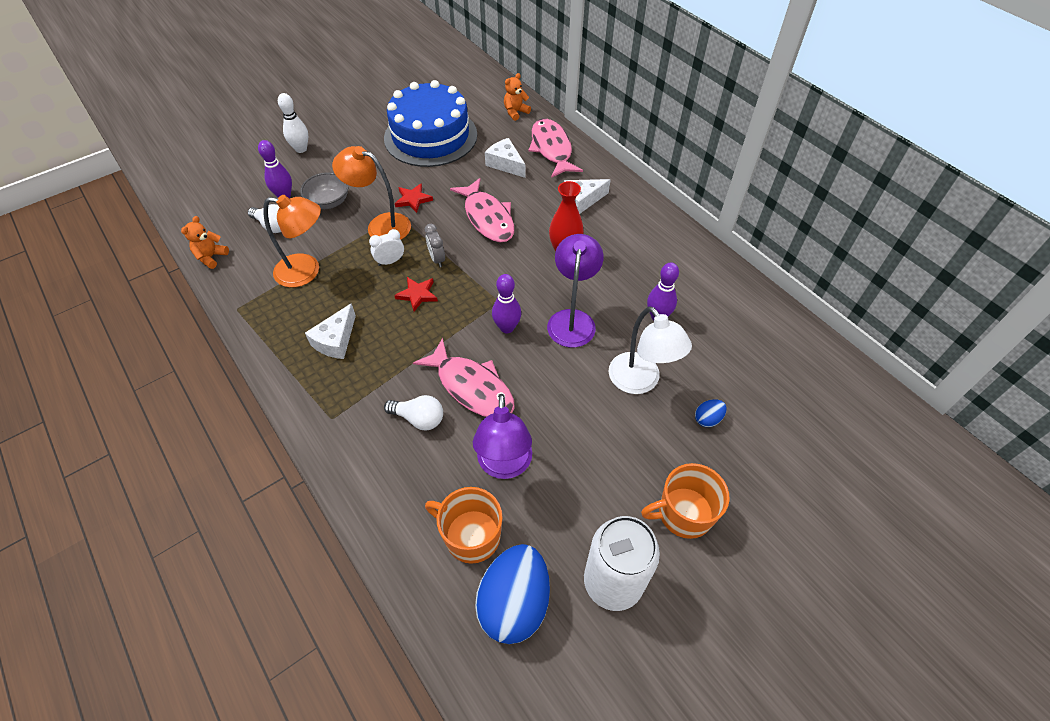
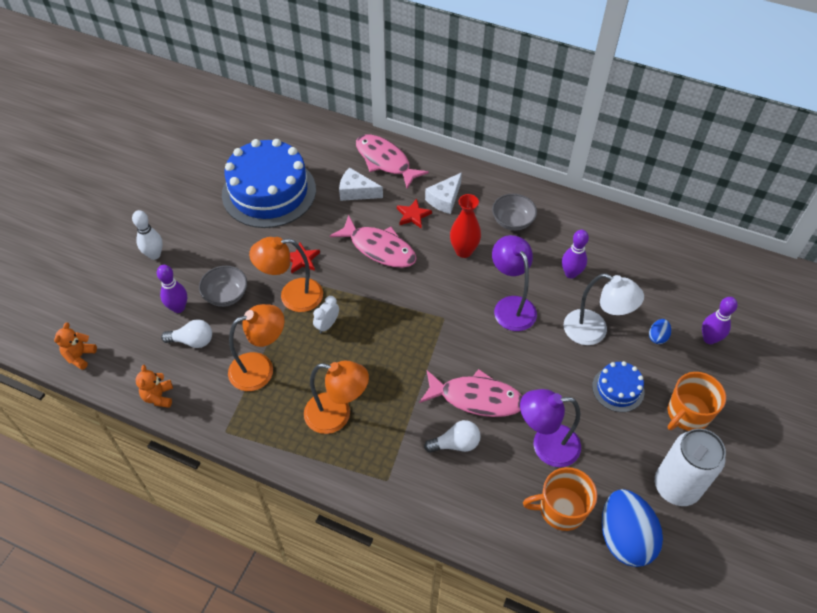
camera: 30 degrees left, 0 degrees up
white cheese [305,303,356,359] -> orange lamp [304,361,369,434]
red star [394,277,438,312] -> red star moved to [397,199,432,229]
grey clock [425,224,445,267] -> none
purple lamp [473,394,532,479] -> purple lamp turned 120 degrees clockwise [520,389,581,467]
purple bowling pin [492,274,521,333] -> purple bowling pin moved to [702,297,738,344]
orange teddy bear [504,73,531,121] -> orange teddy bear moved to [54,322,97,370]
none -> grey bowl [492,194,537,231]
none -> blue cake [592,361,644,412]

